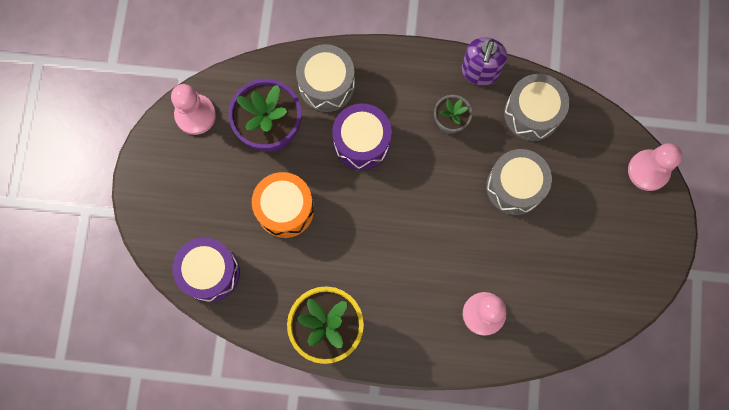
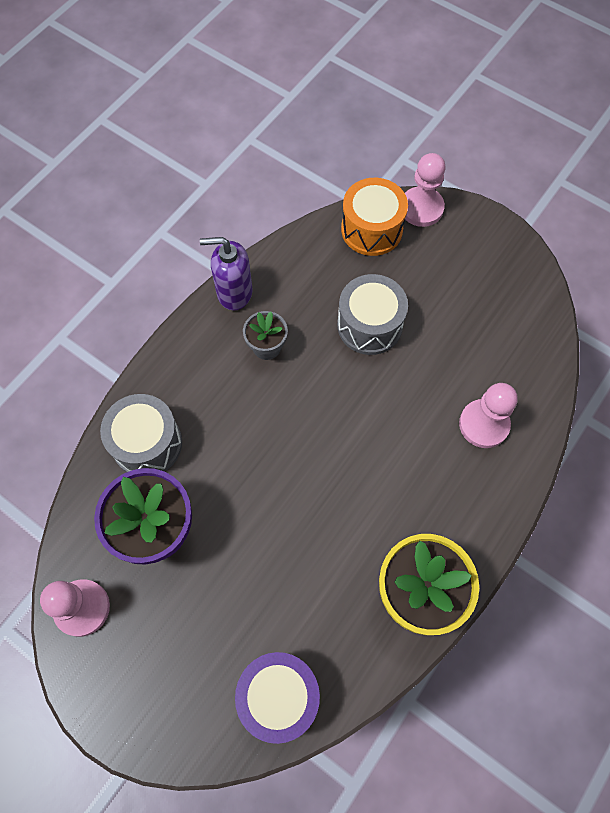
camera: 60 degrees left, 10 degrees down
orange drum [252,172,314,238] -> orange drum moved to [341,178,408,256]
purple drum [332,103,392,170] -> none
purple soap dispenser [461,37,507,86] -> purple soap dispenser turned 135 degrees clockwise [200,237,253,311]
grey drum [504,74,569,141] -> none

